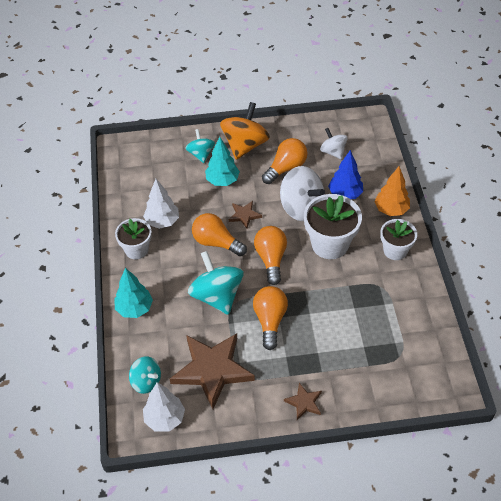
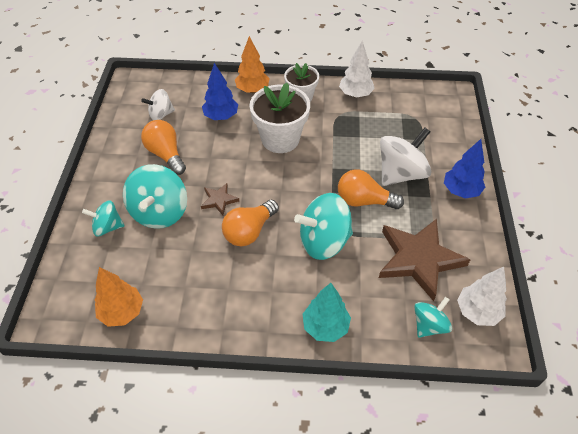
camera: 80 degrees left, 0 degrees up
white flower pot [115,218,152,259] -> none
white tree [143,179,179,229] -> white tree moved to [339,40,375,98]
turquoise tree [205,137,240,186] -> turquoise spinning top [123,164,187,229]
orange spinning top [220,102,270,160] -> none
orange light bulb [254,226,287,285] -> none
white spinning top [280,166,325,221] -> white spinning top moved to [380,128,431,186]
brown star [284,383,322,420] -> blue tree [444,139,485,199]
none -> orange tree [95,267,143,327]

